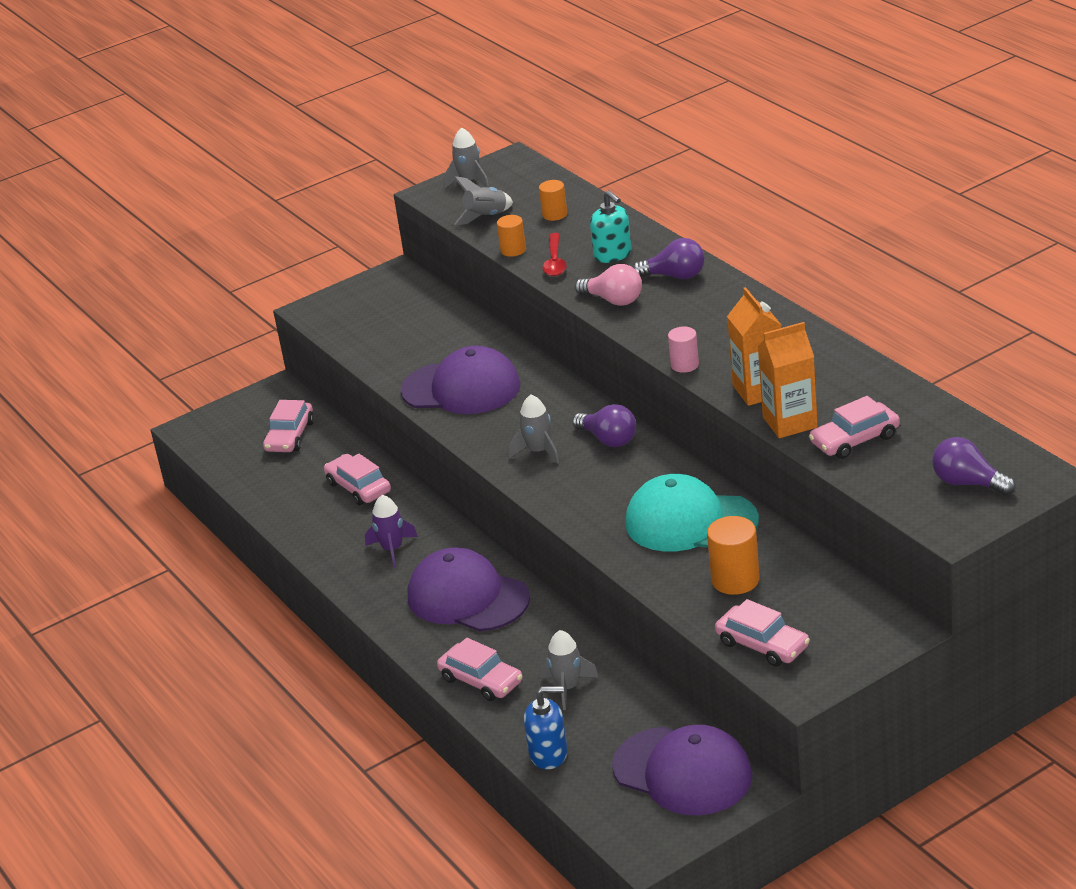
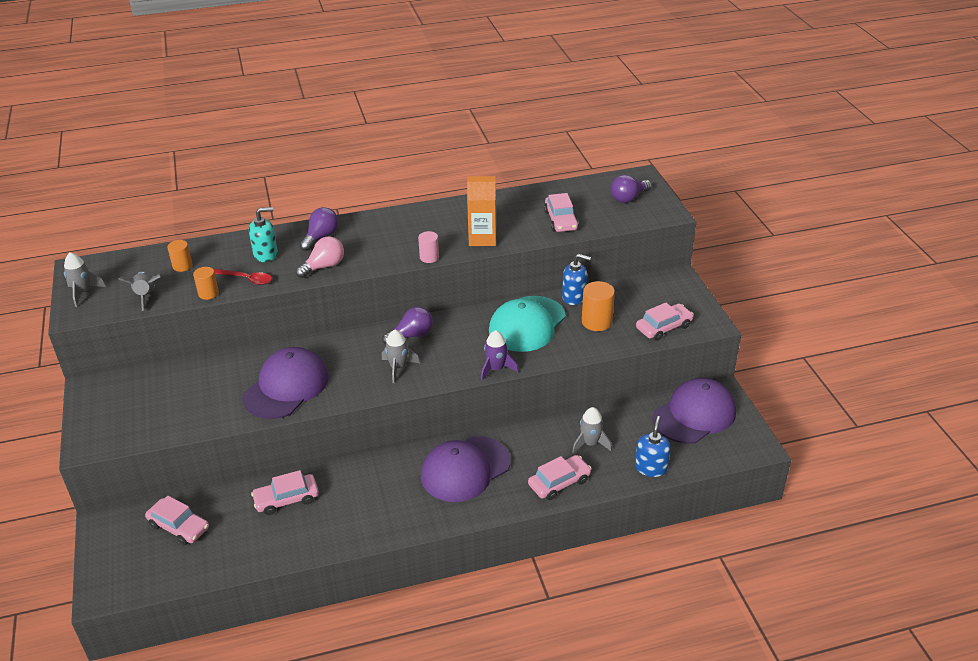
camera: 75 degrees left, 5 degrees up
purple rocket [365,495,418,568] -> purple rocket moved to [481,330,518,381]
orange carton [758,322,818,438] -> none
none -> blue soap dispenser [562,254,591,305]

